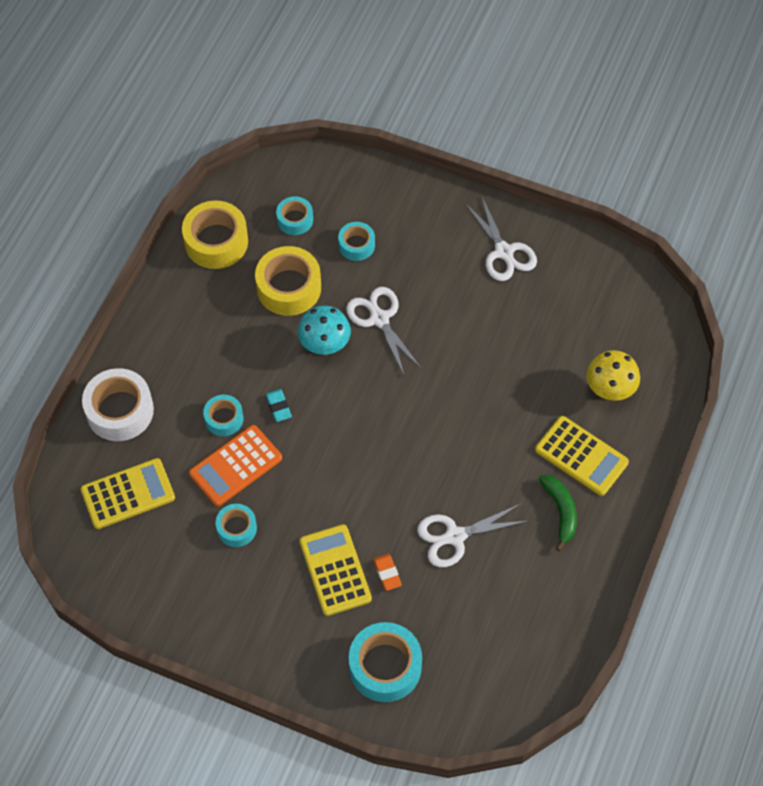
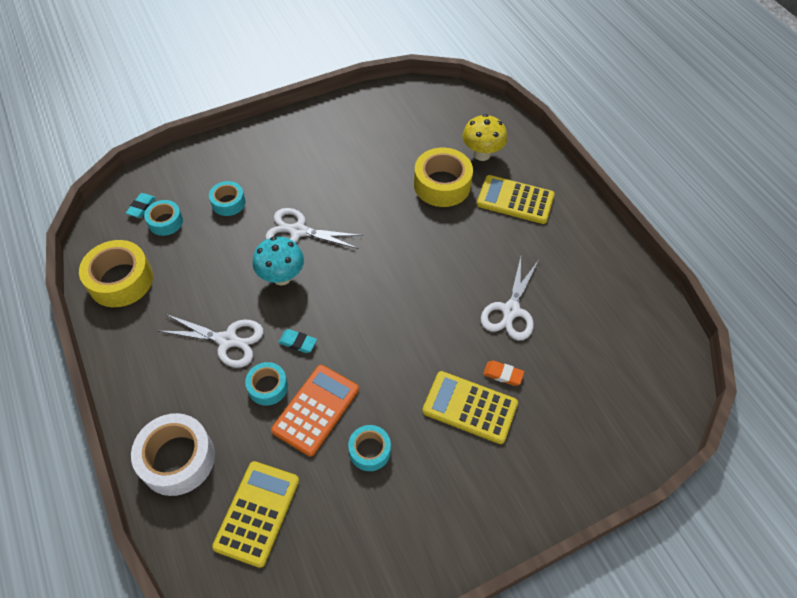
camera: 50 degrees left, 5 degrees down
orange calculator [189,425,282,506] -> orange calculator turned 150 degrees counterclockwise [271,365,359,456]
yellow tape [255,246,321,316] -> yellow tape moved to [414,148,473,207]
turquoise tape [349,622,422,702] -> none
white scissors [464,195,537,281] -> white scissors moved to [158,314,264,368]
yellow calculator [535,416,629,496] -> yellow calculator turned 150 degrees counterclockwise [477,175,555,224]
green banana [539,475,577,551] -> none
none -> turquoise eraser [126,193,156,218]

